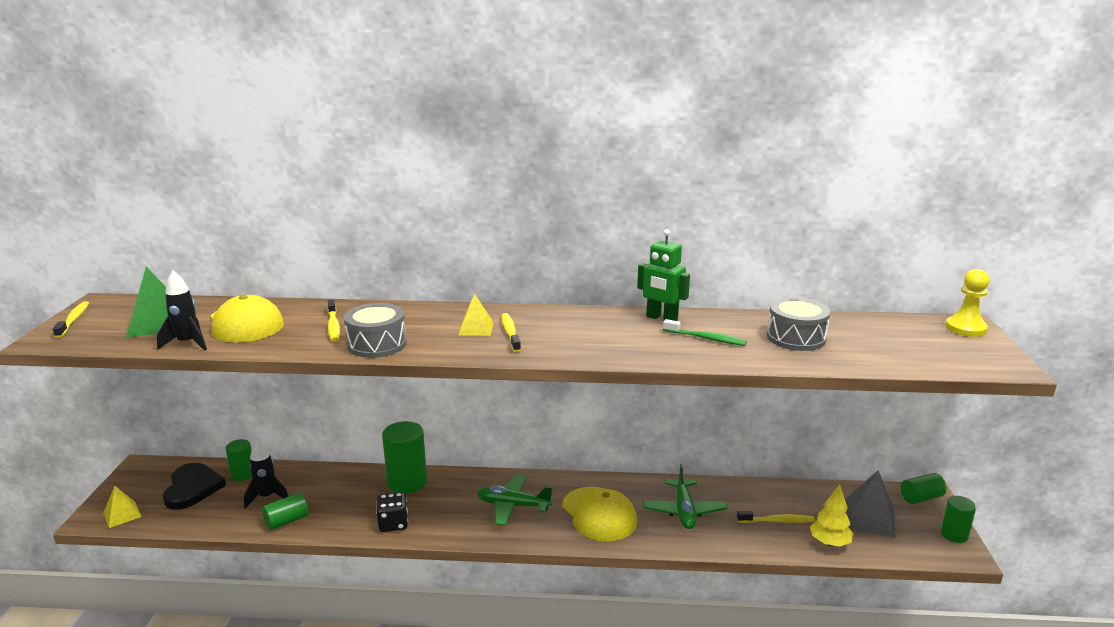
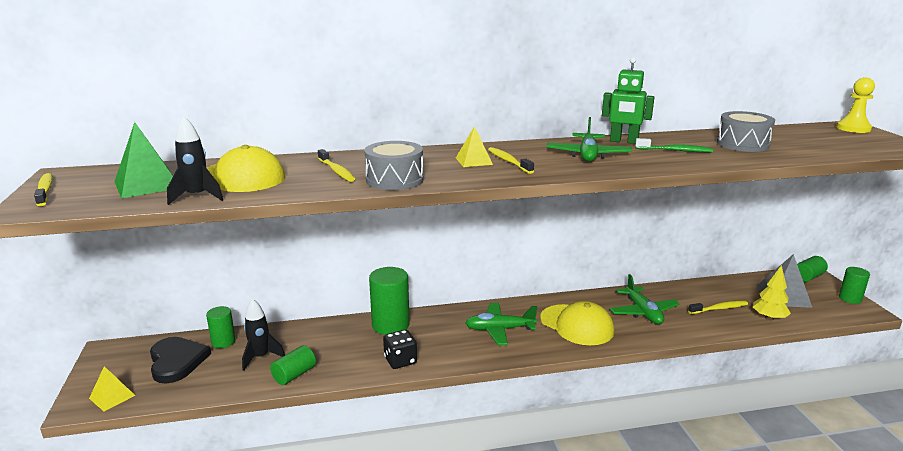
camera: 15 degrees left, 0 degrees up
none -> green plane [547,117,632,161]

